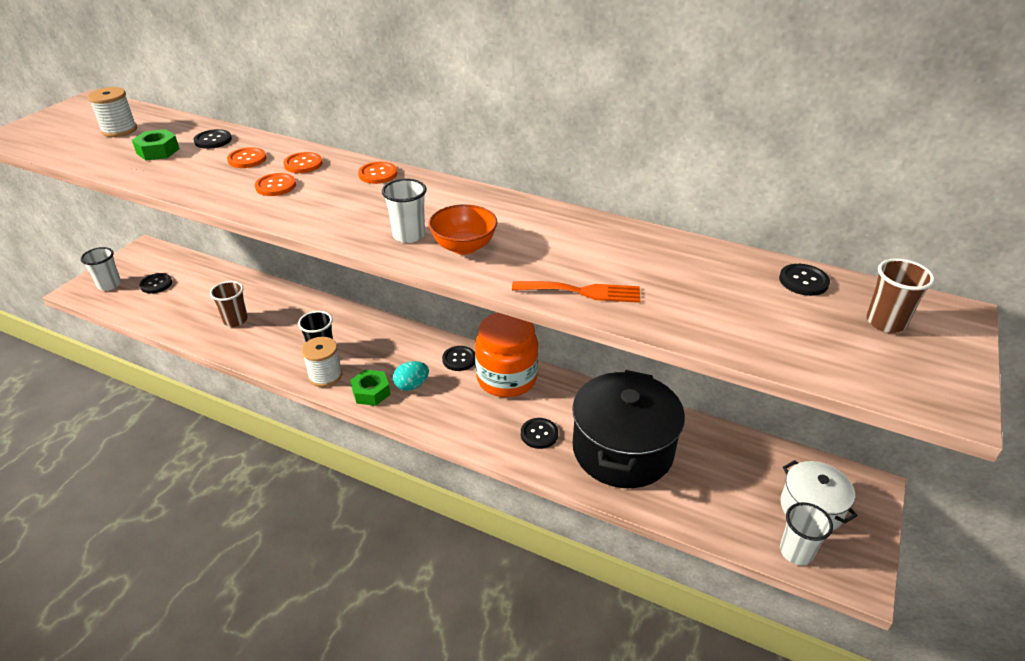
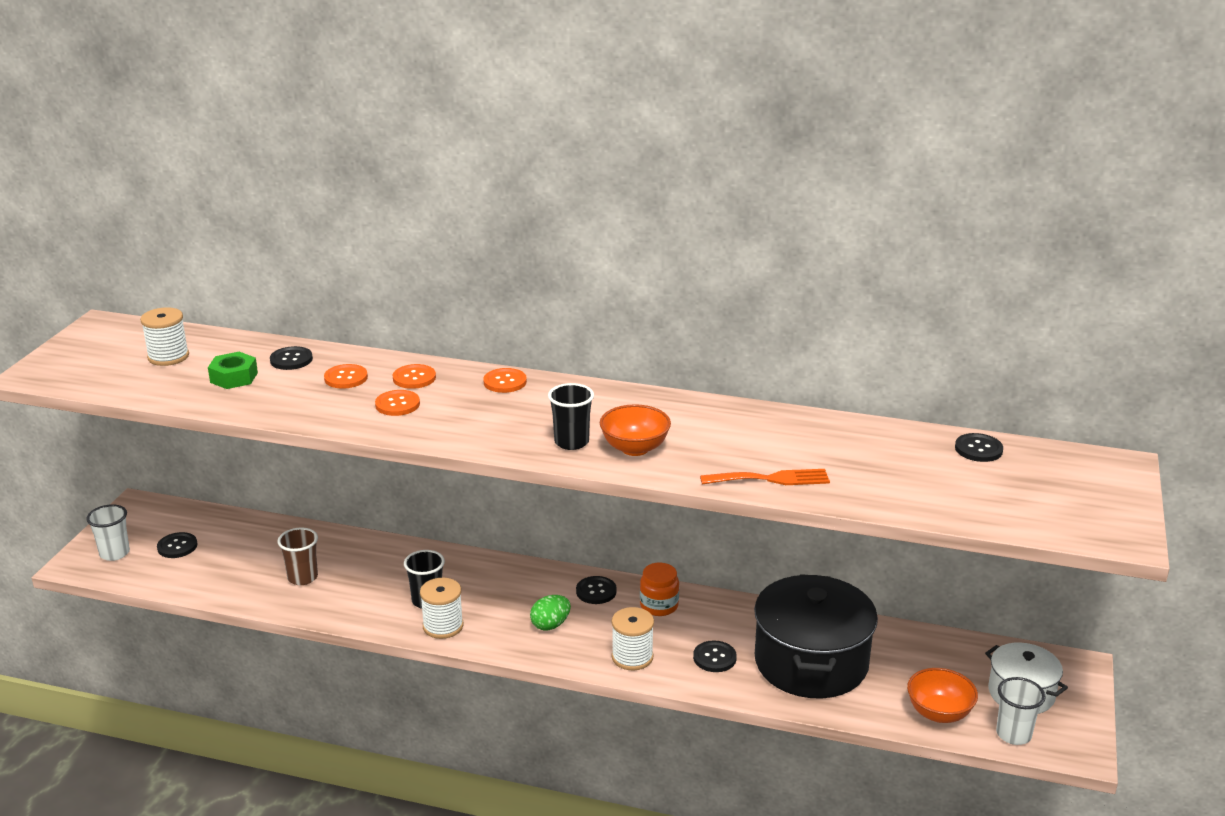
camera: 10 degrees left, 10 degrees down
green nut [350,369,391,406] -> none
white cup [382,179,427,243] -> black cup [548,383,594,450]
turquoise egg [393,361,429,391] -> green egg [530,595,571,630]
orange jar [475,313,538,397] -> orange jar [640,563,679,616], size x0.54
brown cup [867,258,935,333] -> none
none -> white spool [612,607,654,671]
none -> orange bowl [907,668,978,723]

